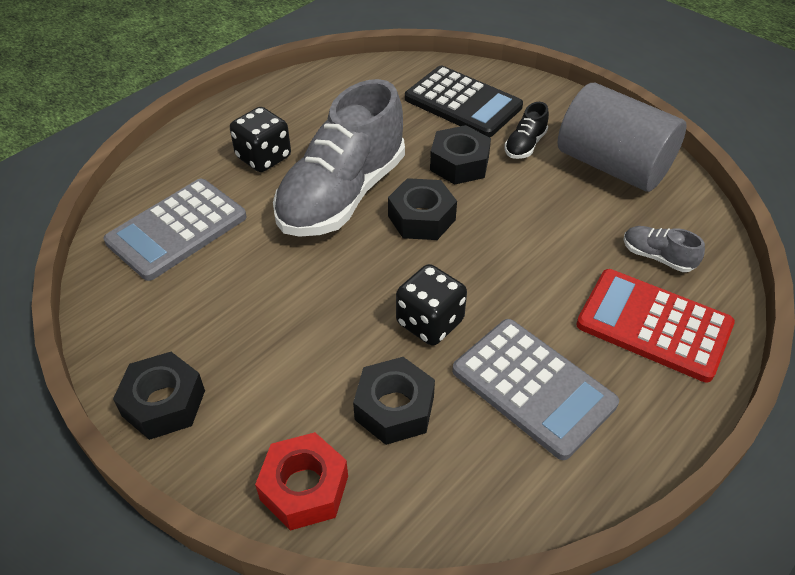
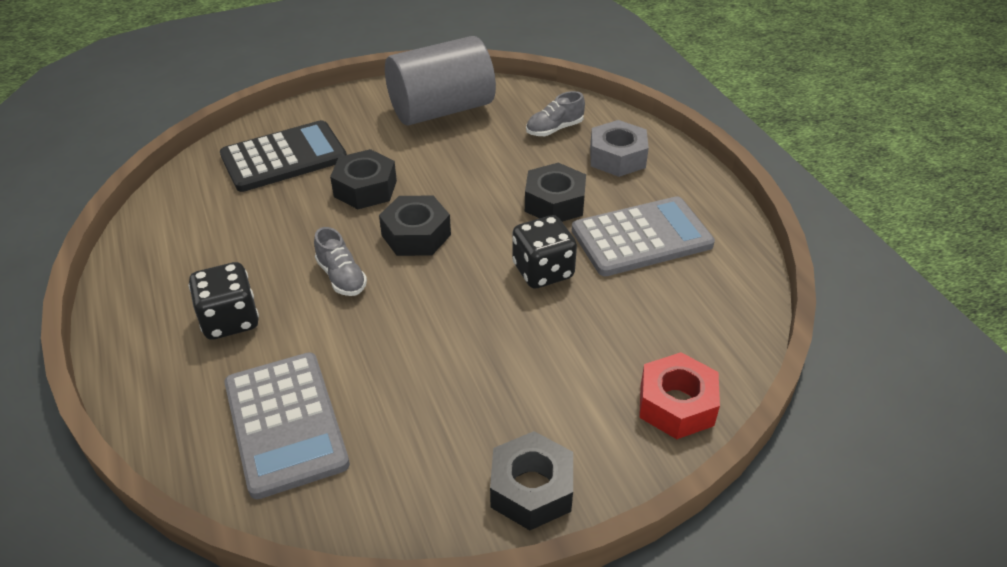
camera: 65 degrees left, 5 degrees down
grey shoe [273,79,405,237] -> grey shoe [314,227,367,296], size x0.40
black nut [353,357,435,445] -> black nut moved to [525,163,586,222]
black shoe [504,102,549,159] -> none
red calculator [576,269,735,382] -> grey nut [590,120,649,177]

